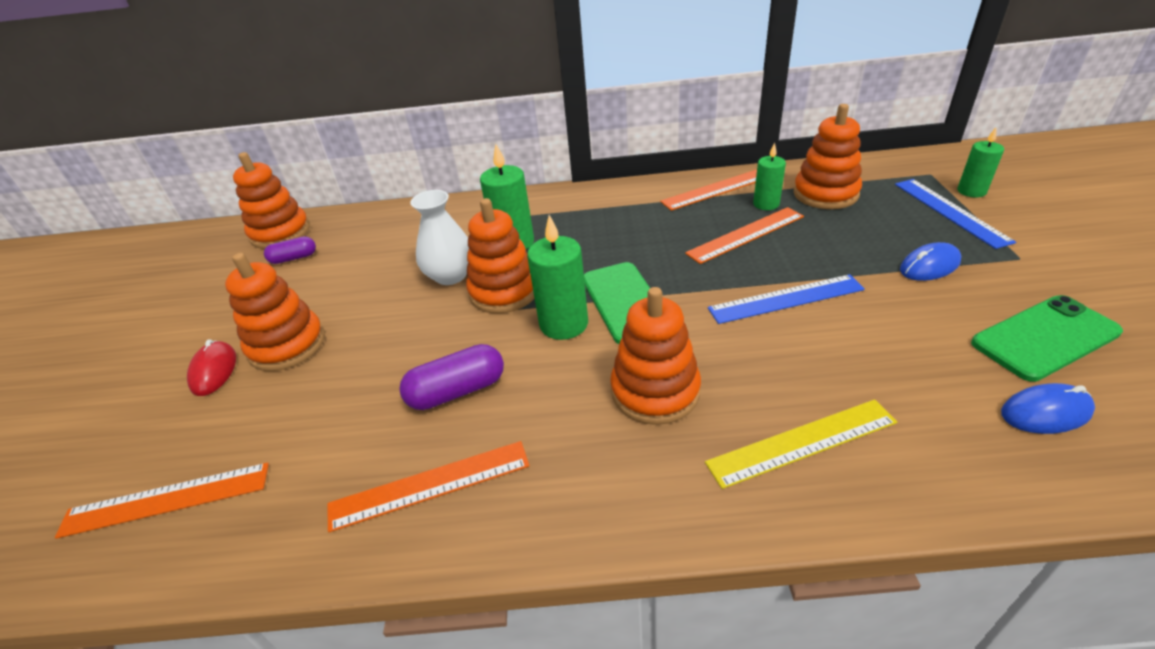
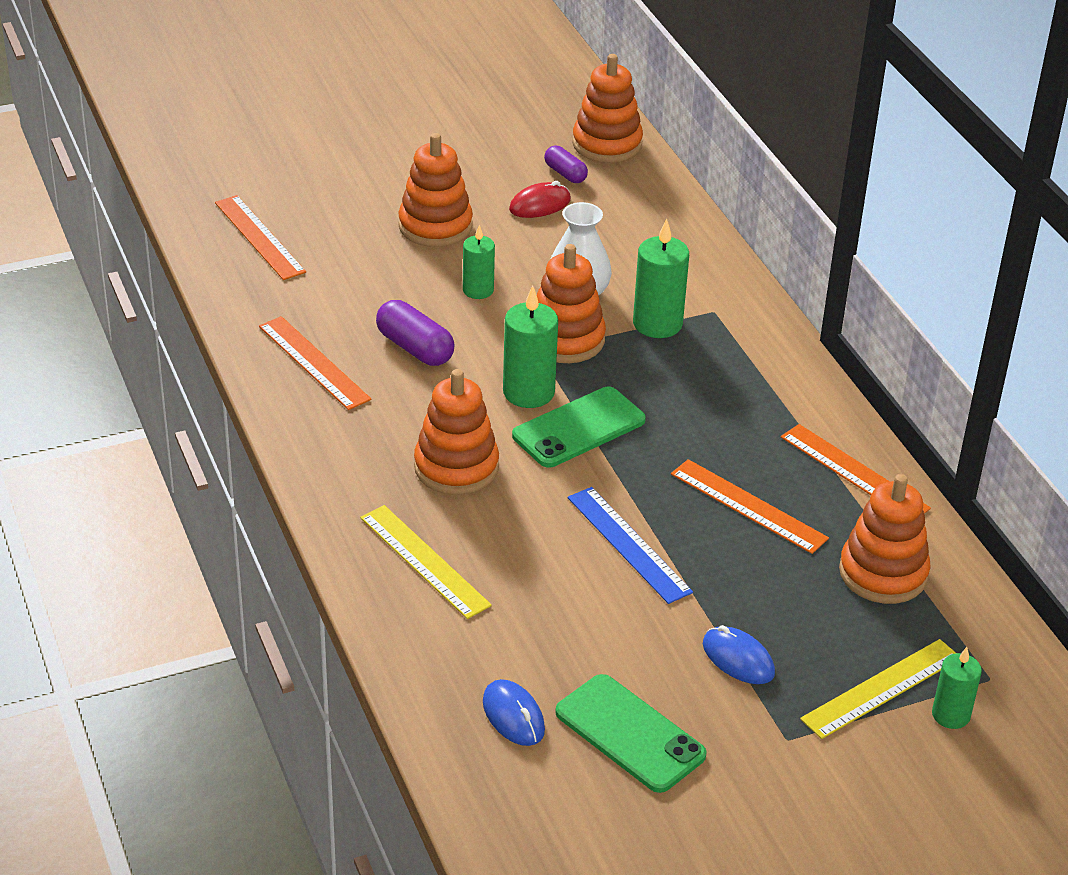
camera: 65 degrees right, 0 degrees up
red mouse [187,339,236,396] -> red mouse moved to [509,181,571,218]
green candle [753,142,786,210] -> green candle moved to [463,225,495,299]
blue ruler [895,179,1016,249] -> yellow ruler [800,639,956,739]

